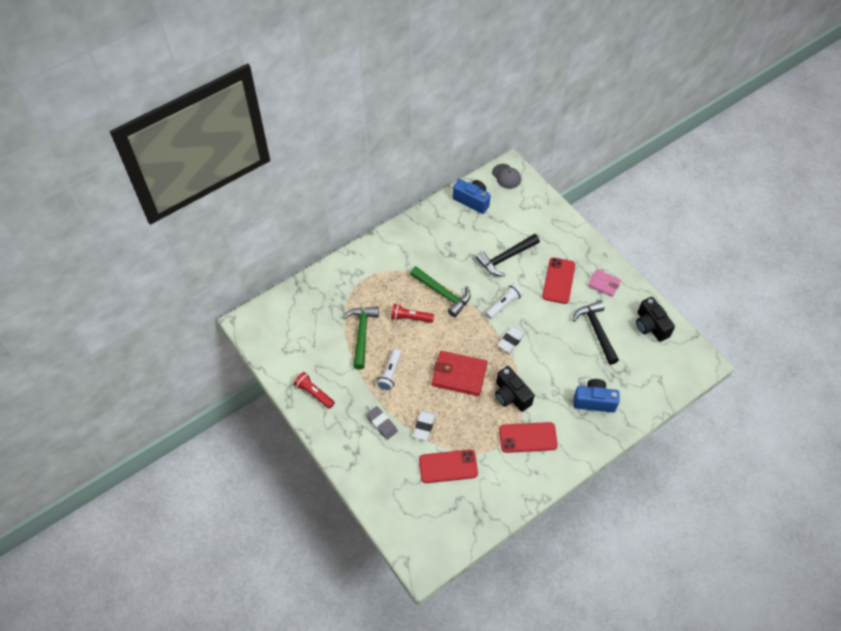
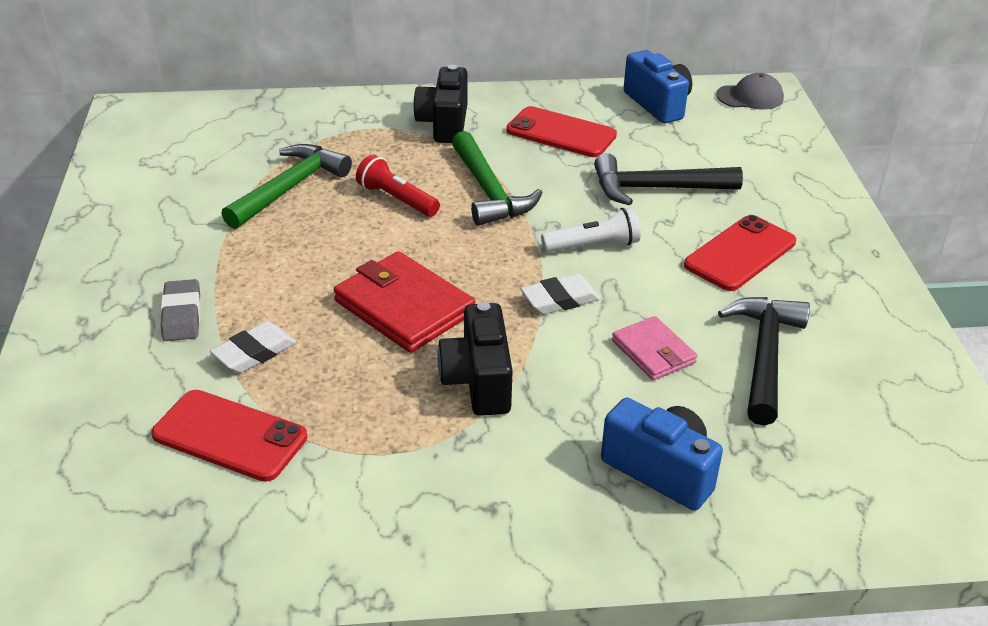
camera: 30 degrees right, 20 degrees down
red flashlight [294,372,335,409] -> none
white flashlight [376,349,401,391] -> none
grey cap [492,164,521,189] -> grey cap turned 90 degrees counterclockwise [716,73,784,110]
red phone [499,422,558,453] -> red phone moved to [506,106,617,157]
pink wallet [588,269,621,297] -> pink wallet moved to [612,316,697,380]
black camera [636,297,675,342] -> black camera moved to [413,65,467,143]

